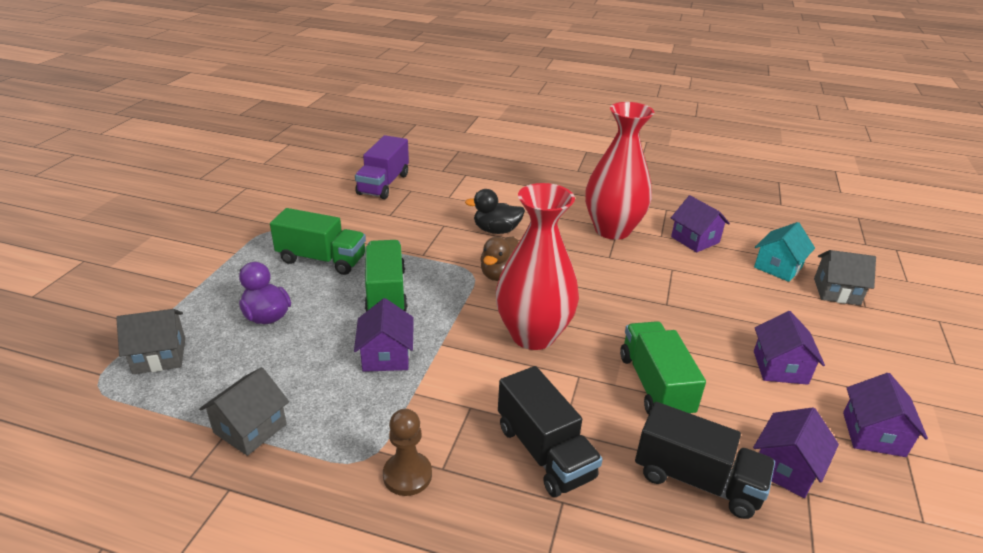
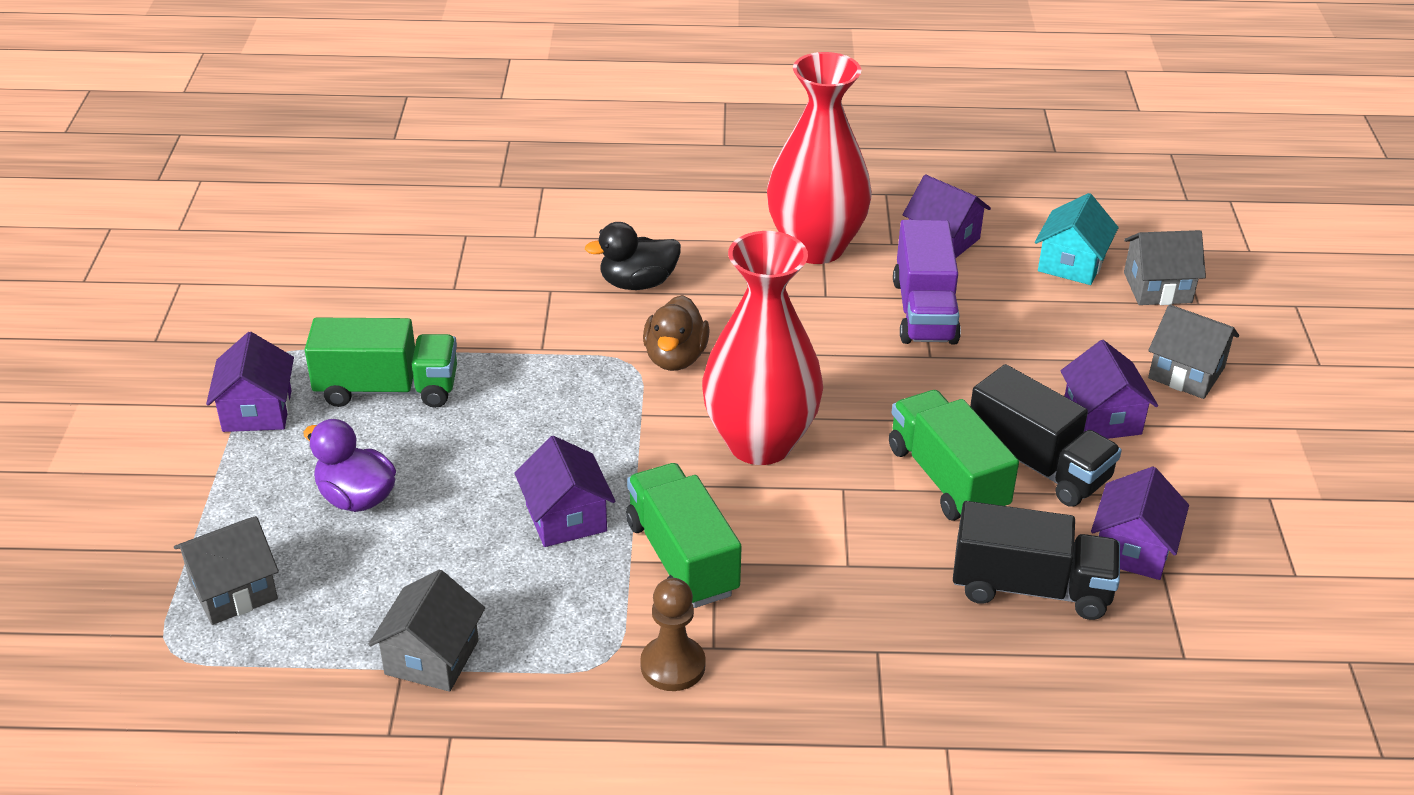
camera: 15 degrees left, 5 degrees up
purple truck [355,135,409,199] -> purple truck moved to [893,220,961,345]
green truck [364,240,408,312] -> green truck moved to [626,463,742,608]
black truck [498,366,603,497] -> black truck moved to [970,364,1122,507]
purple house [843,373,928,457] -> purple house moved to [206,332,294,432]
none -> grey house [1148,304,1239,399]

